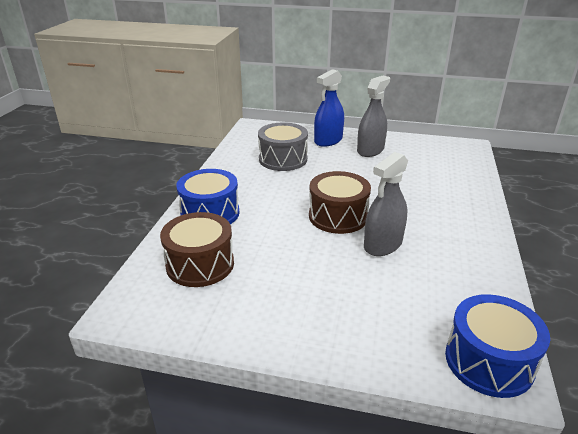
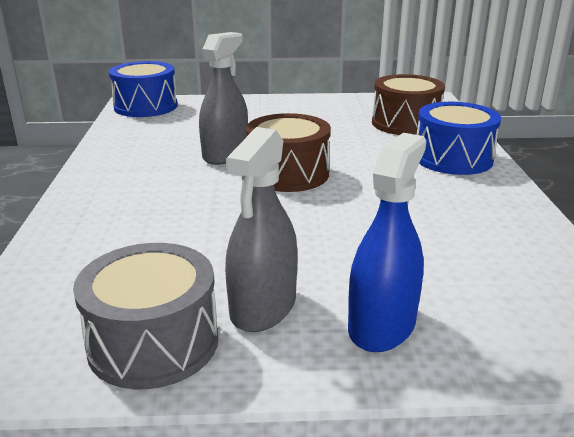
camera: 165 degrees right, 5 degrees down
grey drum [258,122,308,171] -> grey drum moved to [73,243,218,389]

